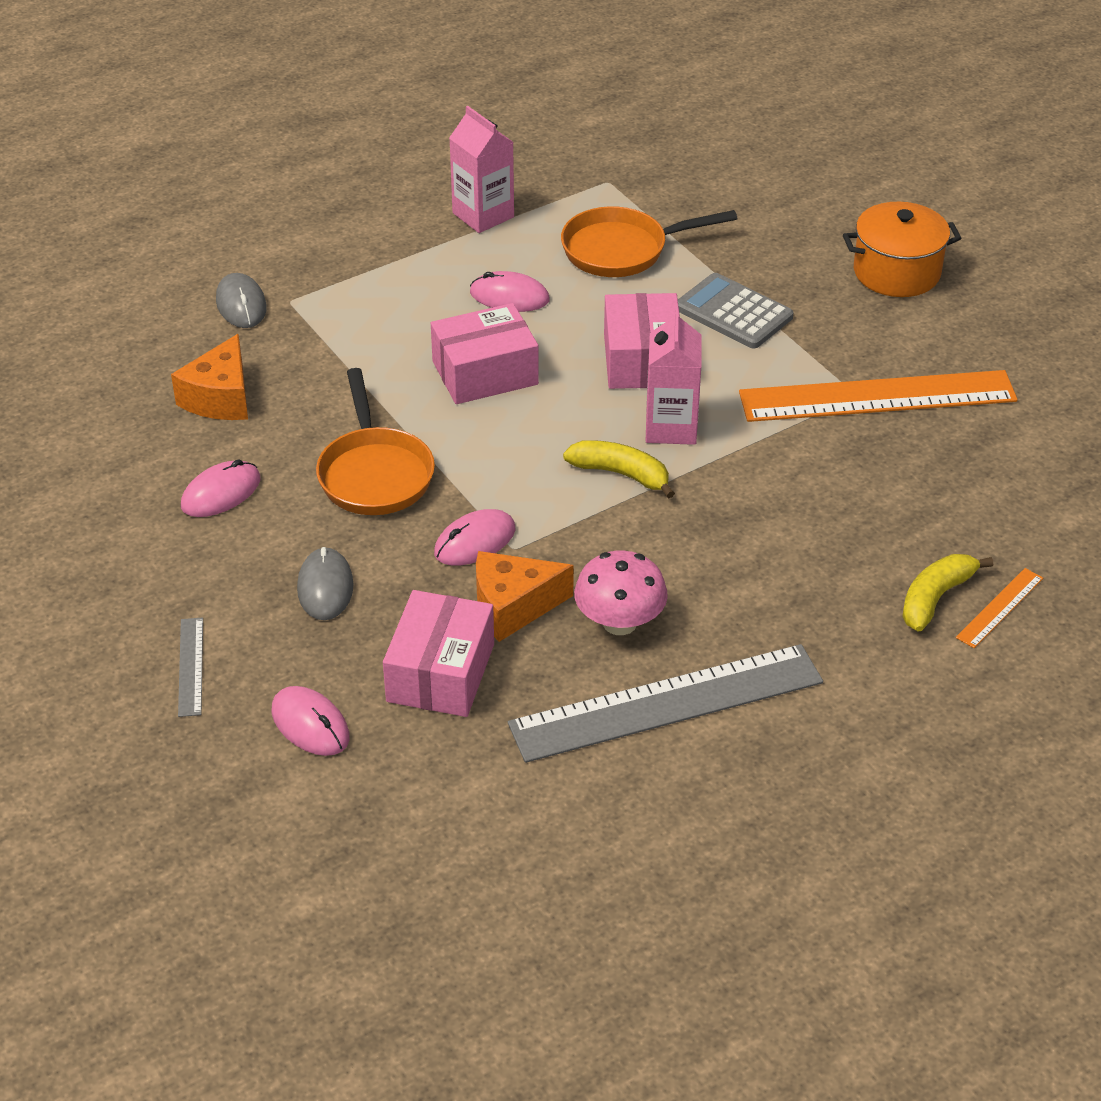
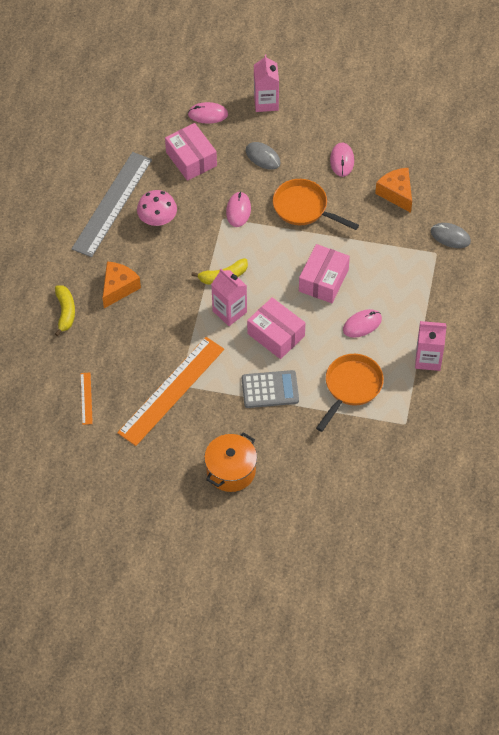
camera: 135 degrees right, 15 degrees up
grey ruler [178,618,203,717] -> pink carton [254,54,279,112]
orange cheese [476,551,574,642] -> orange cheese moved to [103,261,141,308]
orange ruler [956,568,1043,648] -> orange ruler moved to [80,372,93,425]

